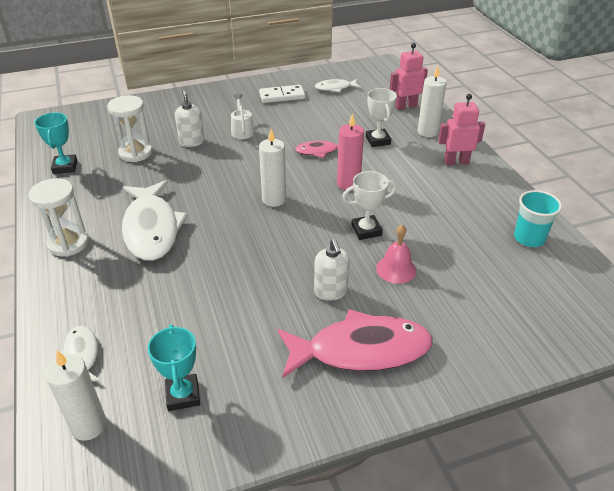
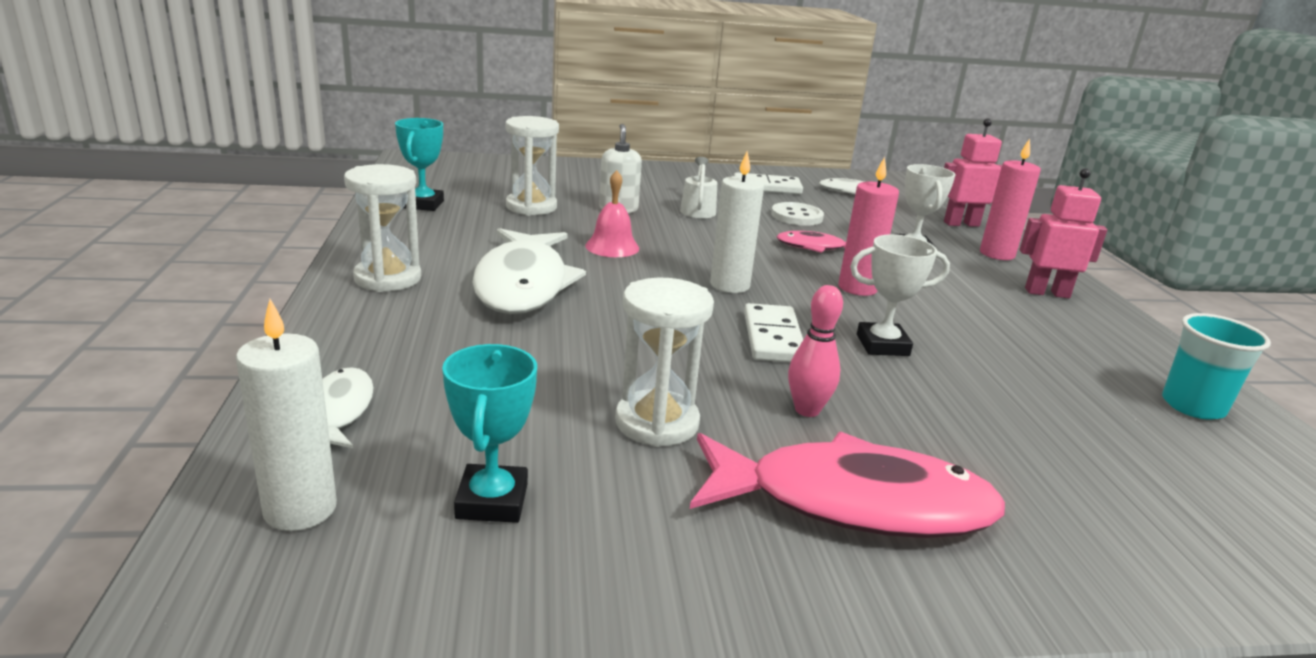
camera: 10 degrees right, 15 degrees down
white soap dispenser [314,239,350,301] -> pink bowling pin [788,285,843,417]
pink bell [376,225,416,284] -> pink bell moved to [585,170,639,257]
white candle [417,66,447,137] -> pink candle [980,138,1041,260]
none -> white hourglass [615,278,714,447]
none -> white domino [744,303,803,362]
none -> white button [771,202,824,226]

